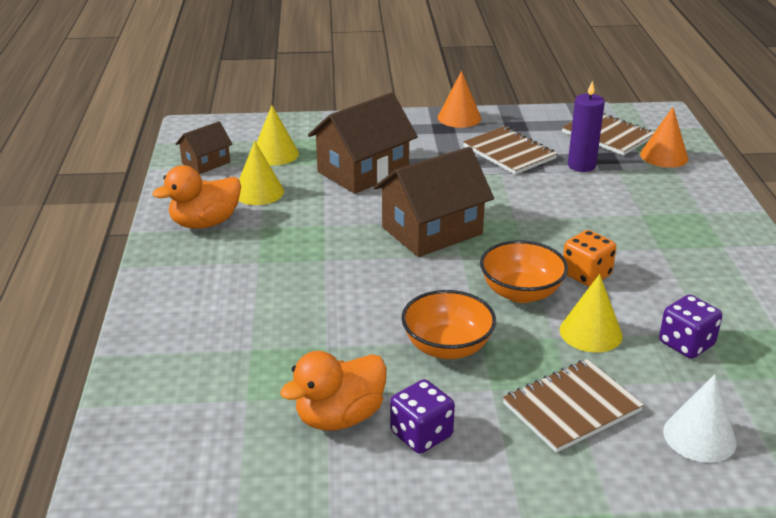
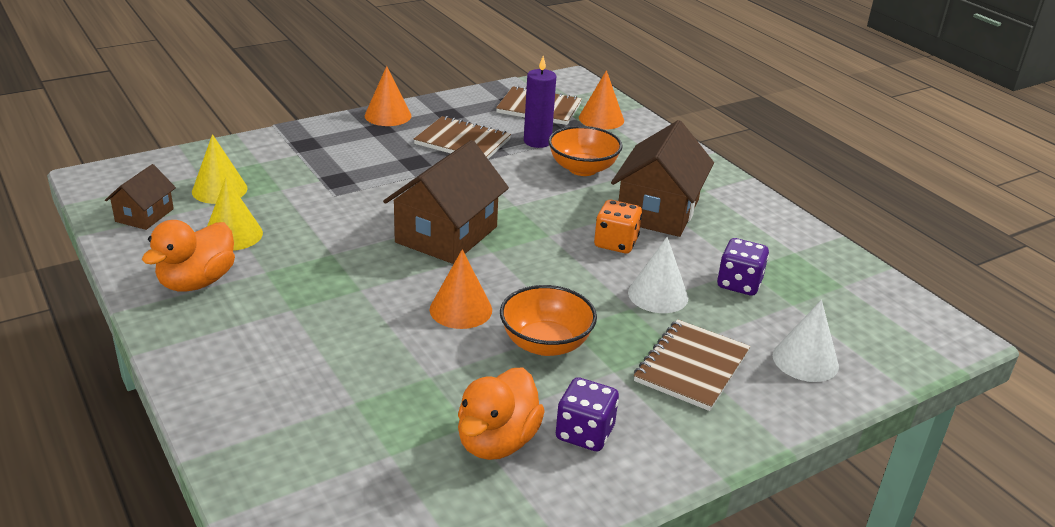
camera: 30 degrees left, 0 degrees up
brown house [308,92,418,194] -> brown house moved to [611,120,714,237]
orange bowl [480,240,568,303] -> orange bowl moved to [548,126,623,176]
yellow cone [560,274,622,353] -> white cone [628,237,688,313]
none -> orange cone [430,249,492,329]

